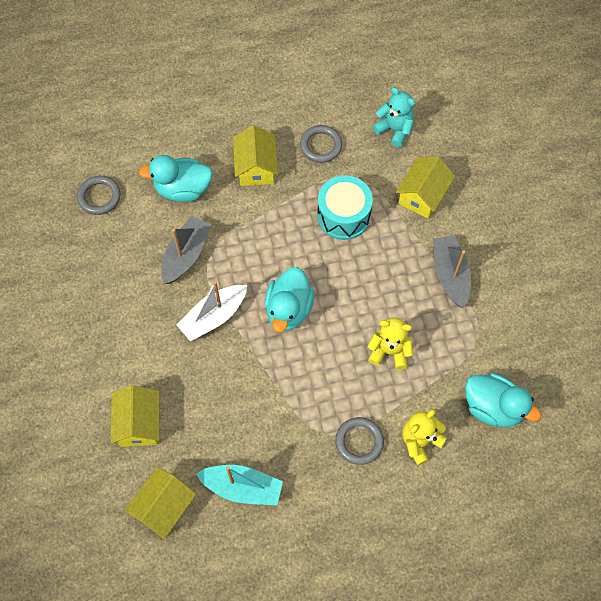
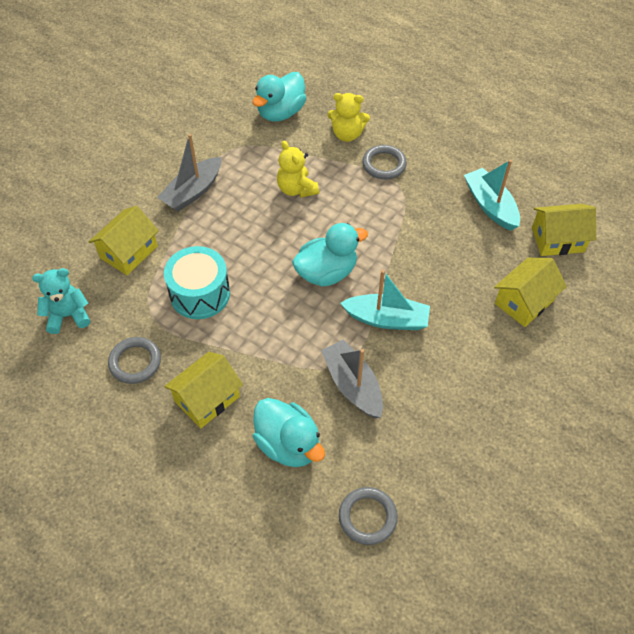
camera: 130 degrees left, 10 degrees down
grey boat [161,216,211,284] -> grey boat turned 75 degrees clockwise [321,339,383,418]
white boat [177,281,247,341] -> turquoise boat [340,270,430,330]
turquoise teddy bear [373,87,415,147] -> turquoise teddy bear turned 75 degrees clockwise [32,268,90,334]
yellow house [396,156,455,219] -> yellow house turned 45 degrees counterclockwise [89,206,159,275]
turquoise duck [465,373,541,427] -> turquoise duck turned 135 degrees counterclockwise [253,72,306,122]

